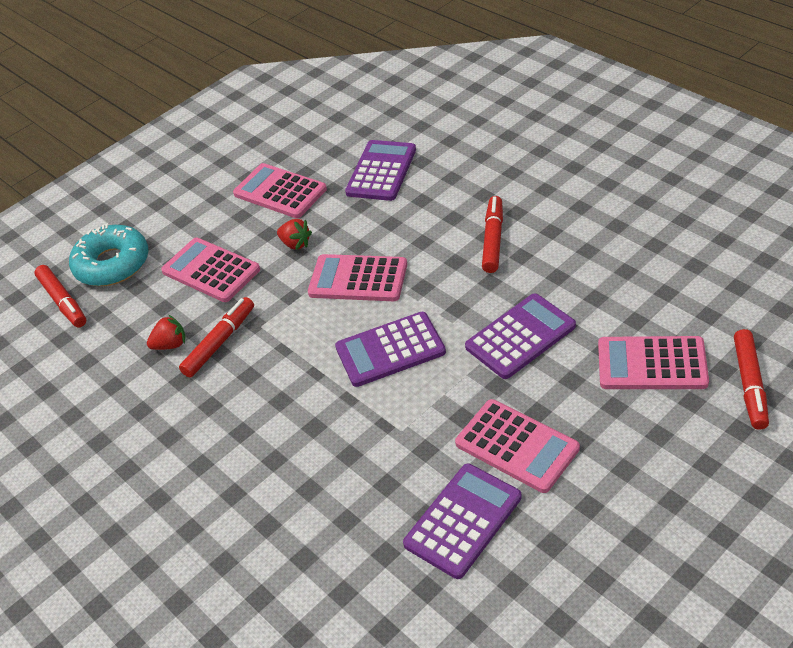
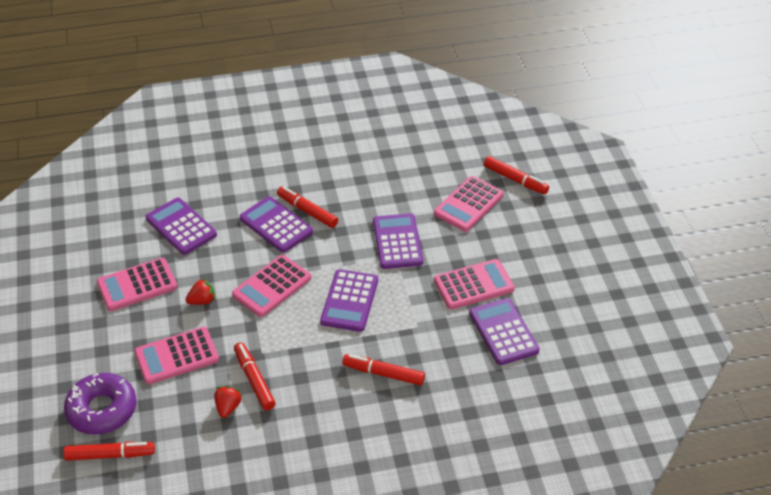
camera: 65 degrees left, 0 degrees up
turquoise donut [69,224,148,286] -> purple donut [64,373,136,435]
none -> purple calculator [239,196,313,253]
none -> red marker [342,354,425,385]

